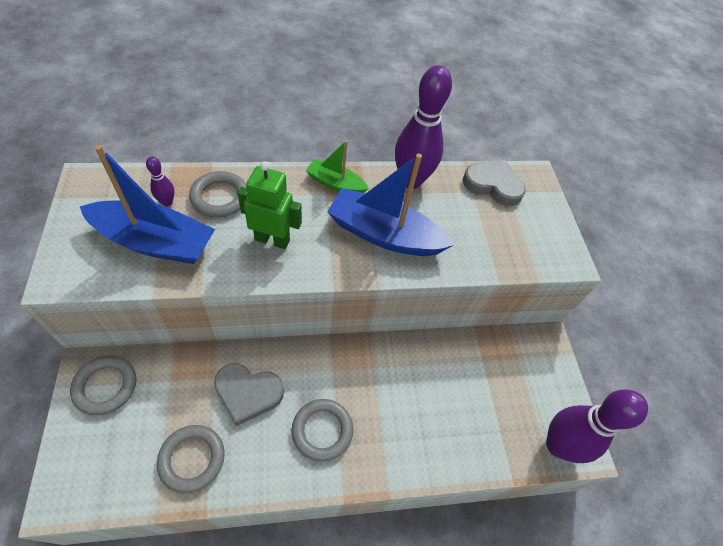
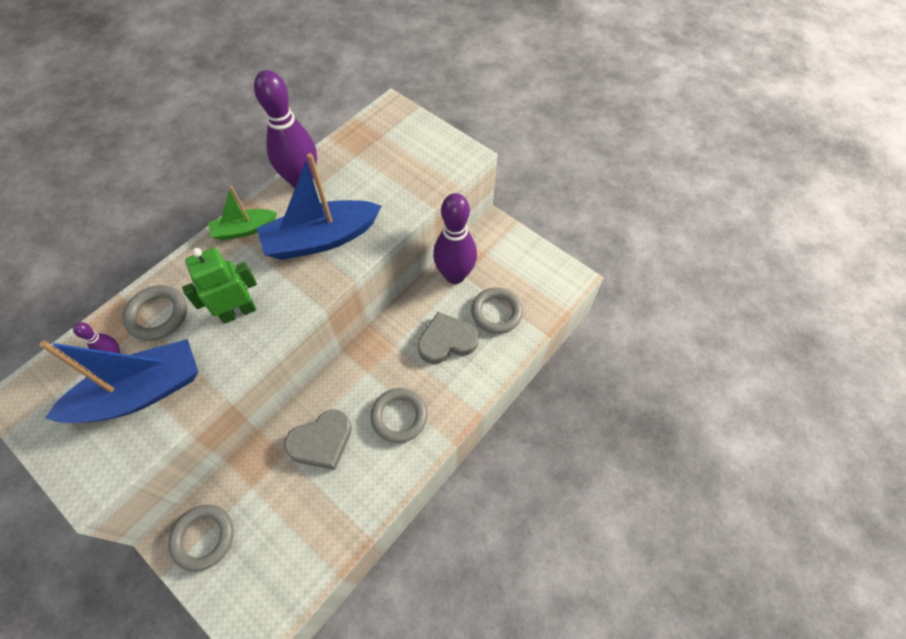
camera: 35 degrees left, 5 degrees up
grey ring [157,425,225,493] -> grey ring moved to [471,287,523,334]
grey heart [463,160,526,206] -> grey heart moved to [418,312,479,364]
purple bowling pin [546,389,648,463] -> purple bowling pin moved to [433,193,477,284]

